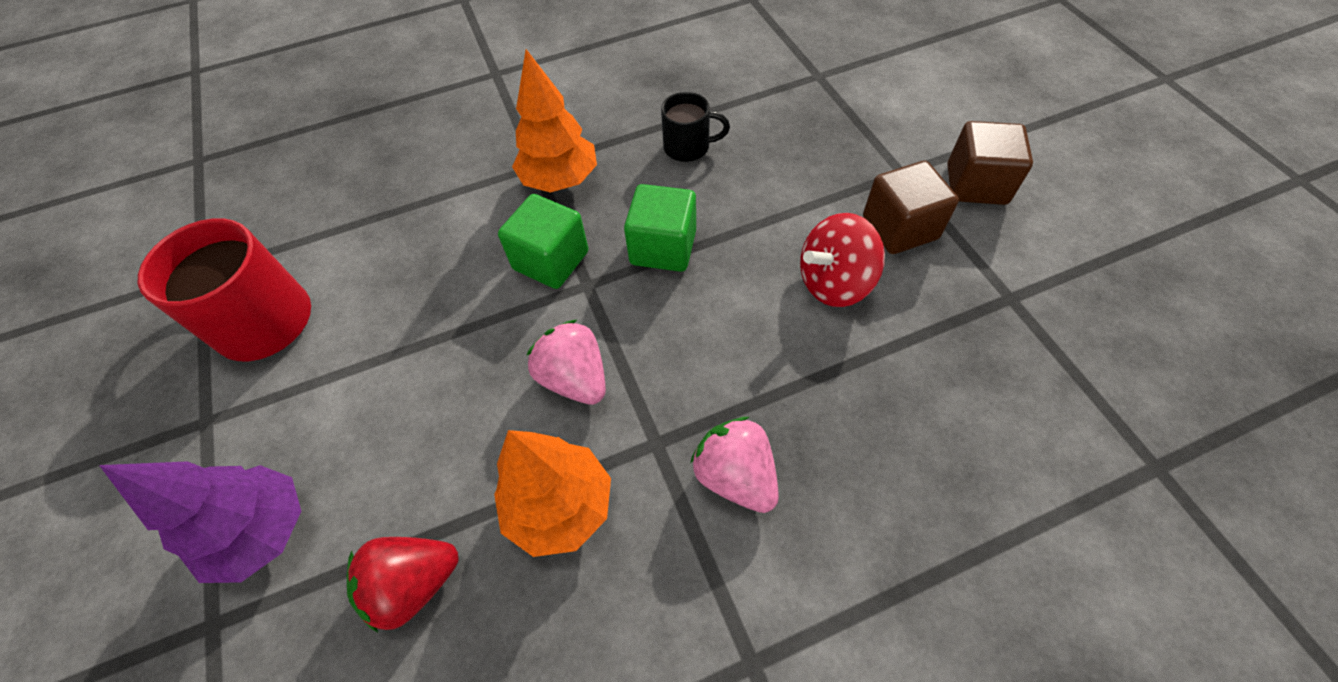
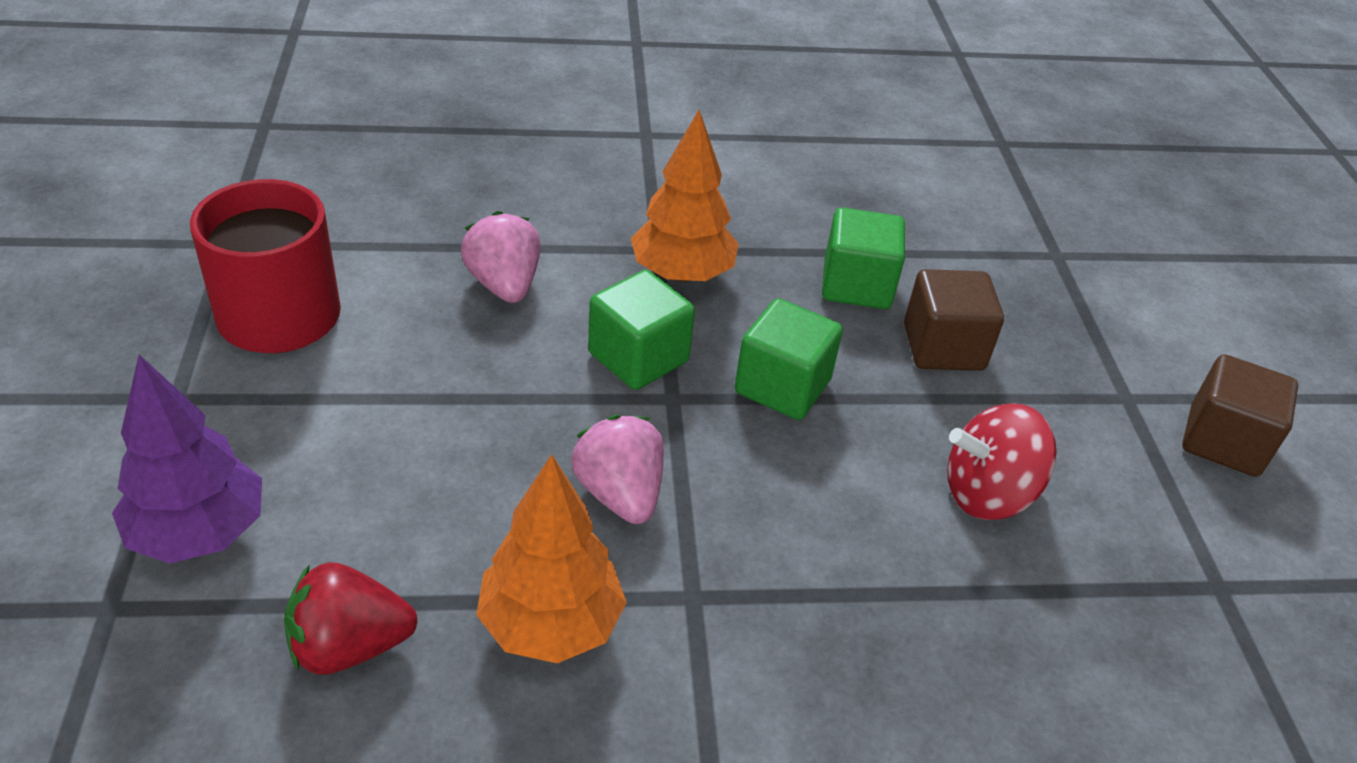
camera: 10 degrees right, 15 degrees down
black mug [661,92,730,162] -> green cube [822,208,905,309]
pink strawberry [690,417,779,513] -> pink strawberry moved to [461,211,540,303]
brown cube [863,161,959,254] -> brown cube moved to [904,269,1004,371]

